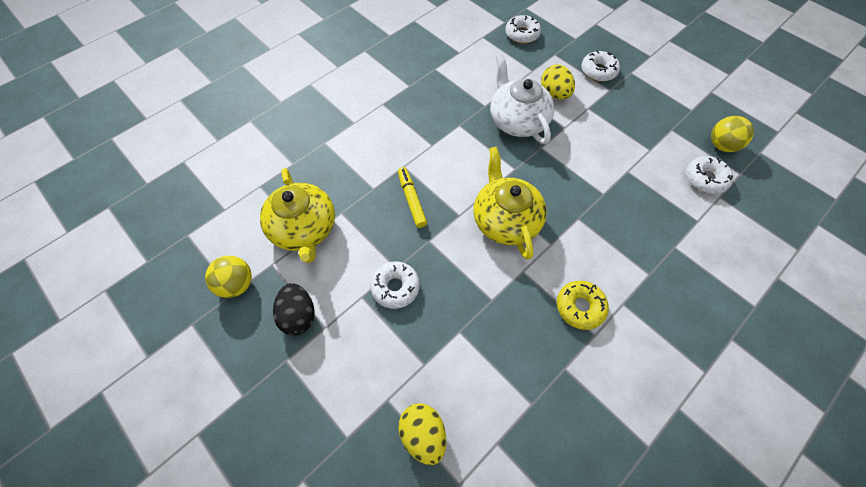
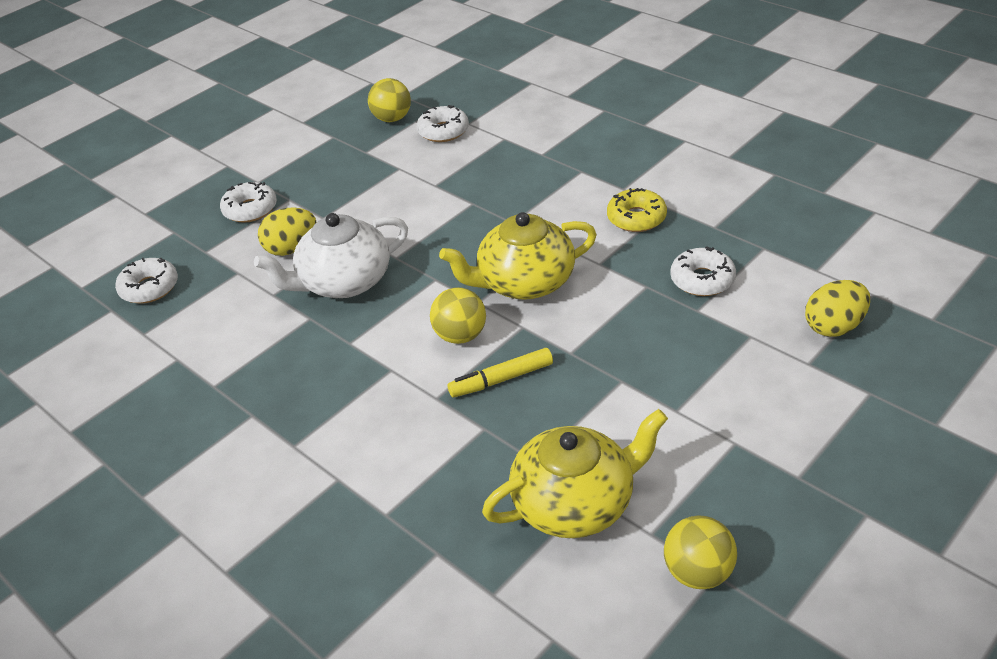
camera: 90 degrees left, 20 degrees down
black egg [273,283,315,336] -> none
white donut [370,261,420,309] -> white donut moved to [670,246,736,296]
none -> yellow ball [430,287,486,344]

